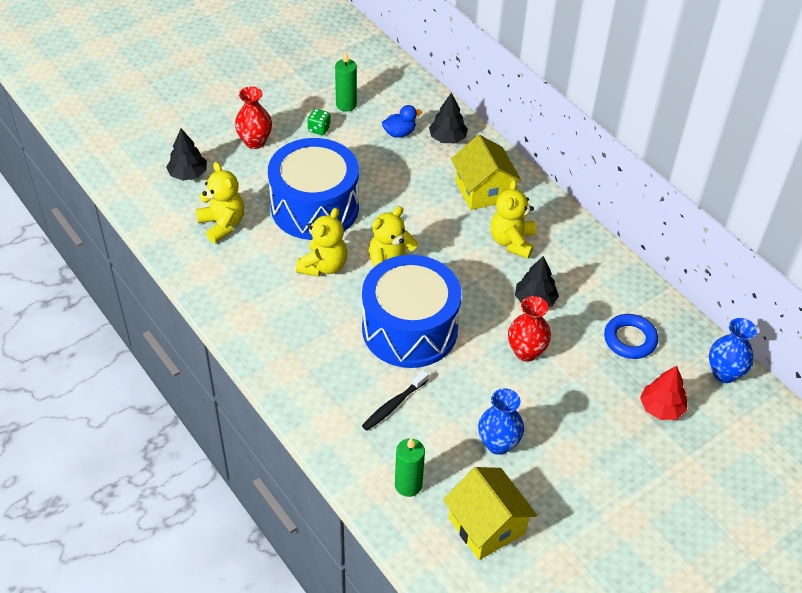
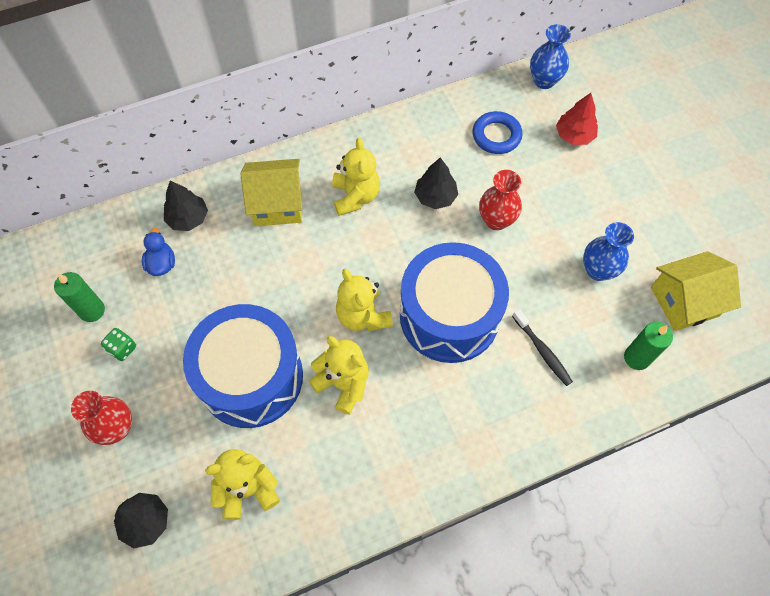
camera: 75 degrees left, 15 degrees up
yellow teddy bear [490,180,536,259] -> yellow teddy bear turned 120 degrees counterclockwise [332,138,380,216]

